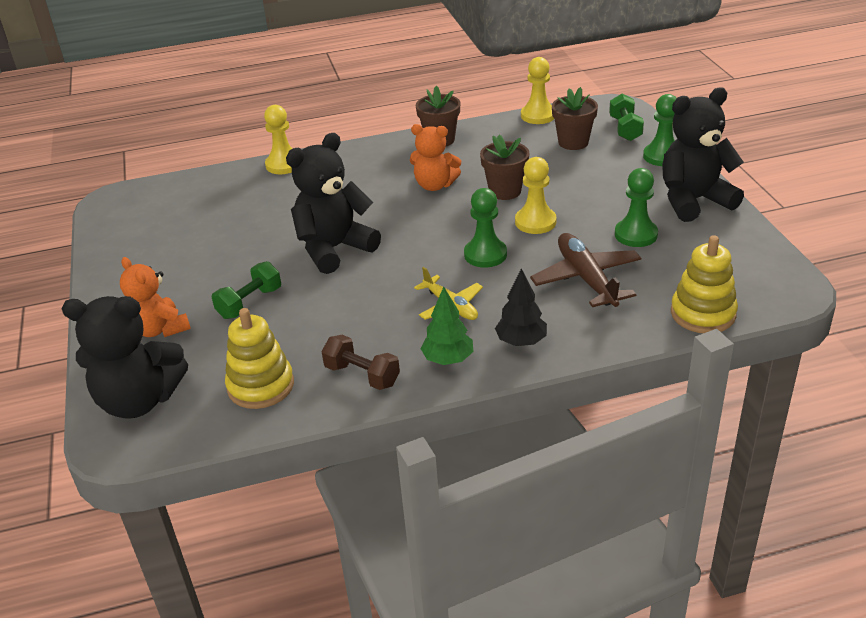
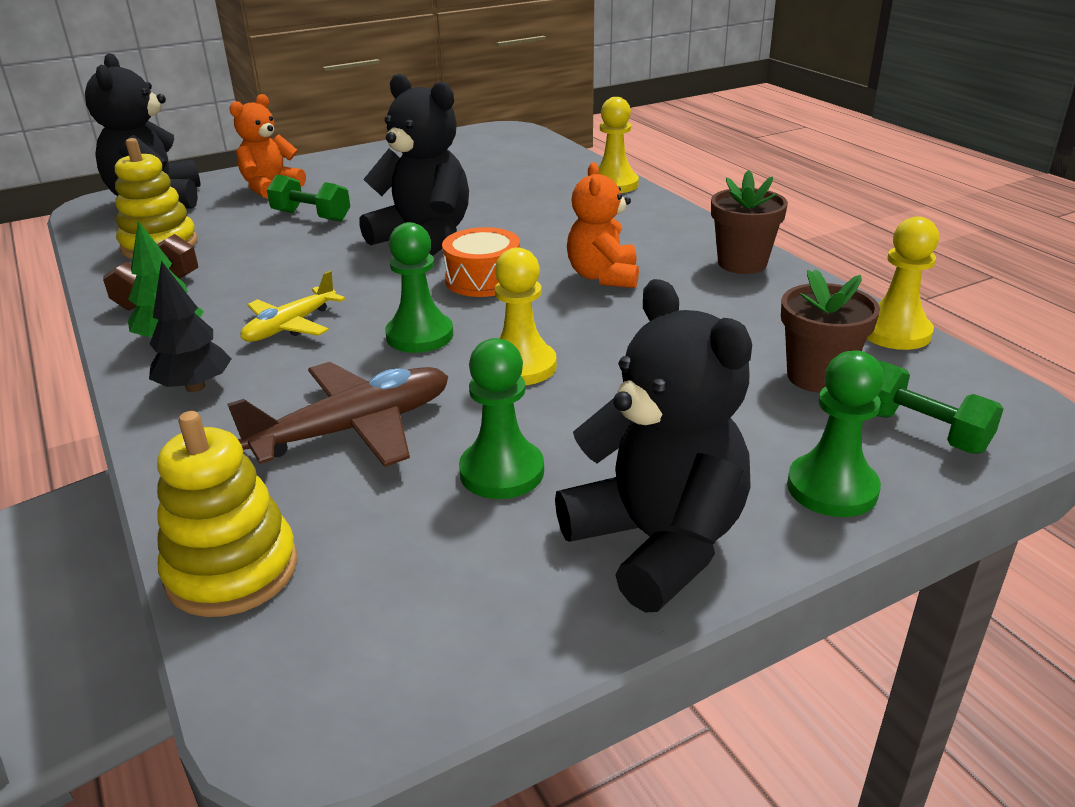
camera: 75 degrees right, 5 degrees down
brown flower pot [480,135,529,200] -> none
green dumbbell [609,94,644,141] -> green dumbbell turned 60 degrees clockwise [876,361,1003,454]
none -> orange drum [442,227,520,297]

